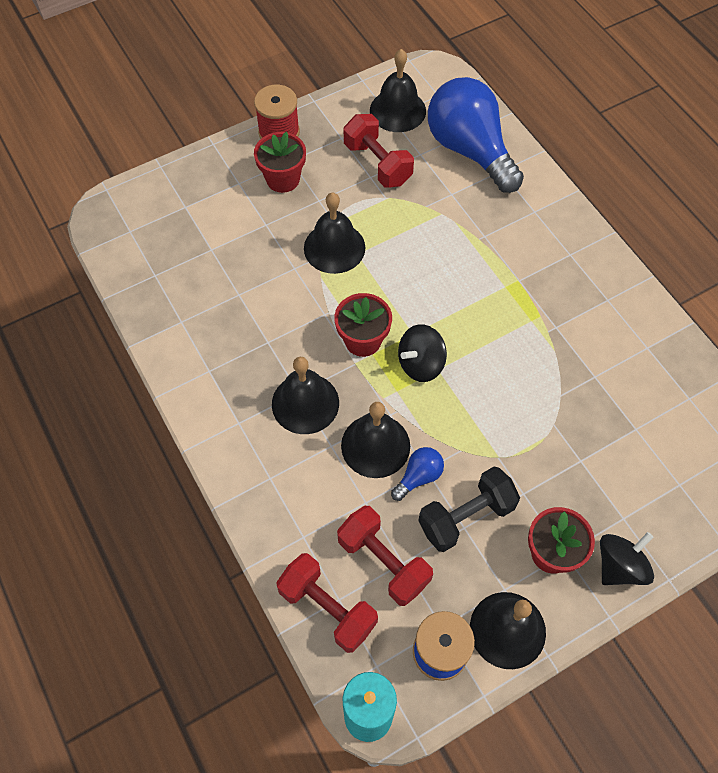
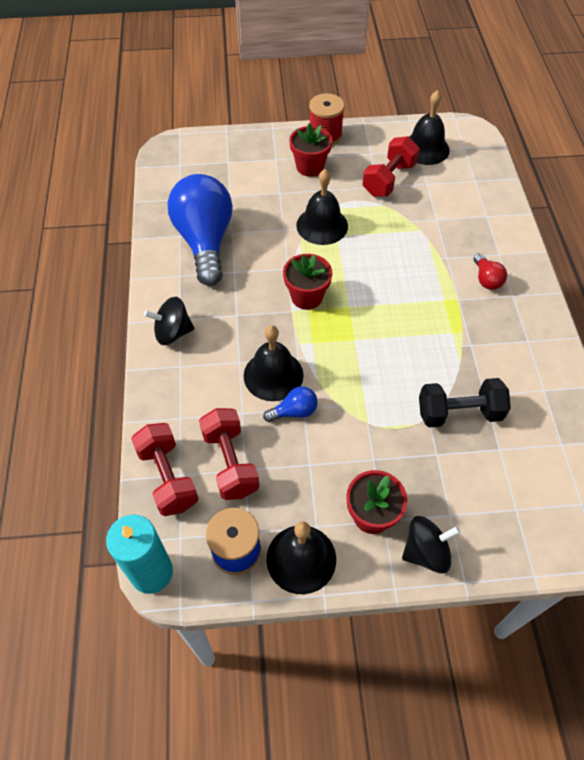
camera: 25 degrees right, 5 degrees down
black bell [272,357,339,434] -> none
red dumbbell [344,114,414,188] -> red dumbbell turned 45 degrees clockwise [362,136,420,197]
black spinning top [398,324,447,382] -> black spinning top moved to [144,297,194,345]
black dumbbell [418,466,520,552] -> black dumbbell moved to [419,378,511,427]
blue light bulb [428,77,524,193] -> blue light bulb moved to [167,174,233,286]
none -> red light bulb [474,253,507,290]

